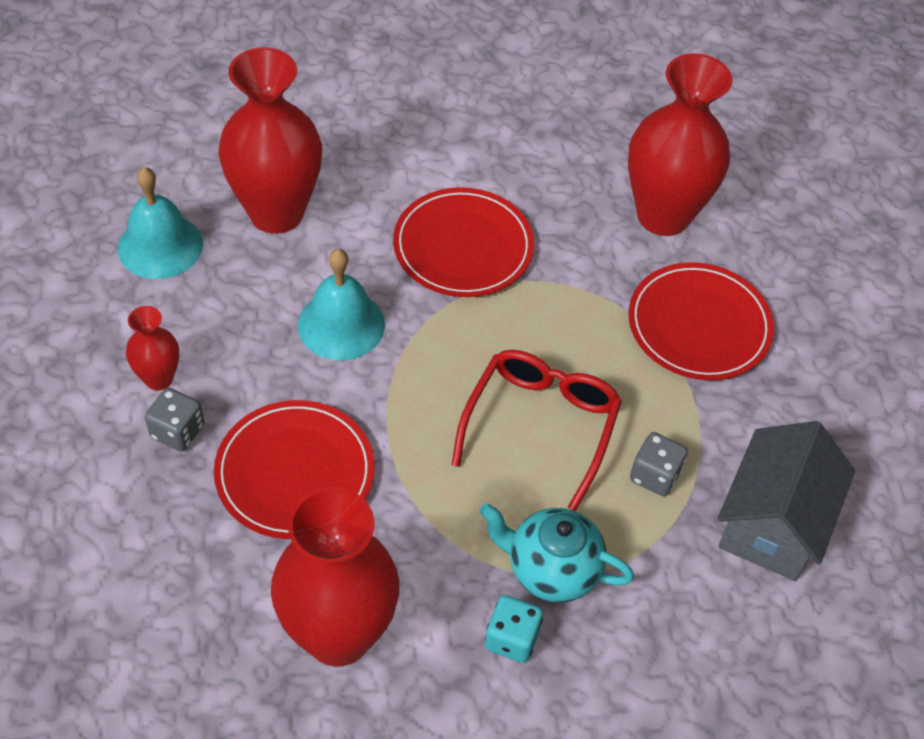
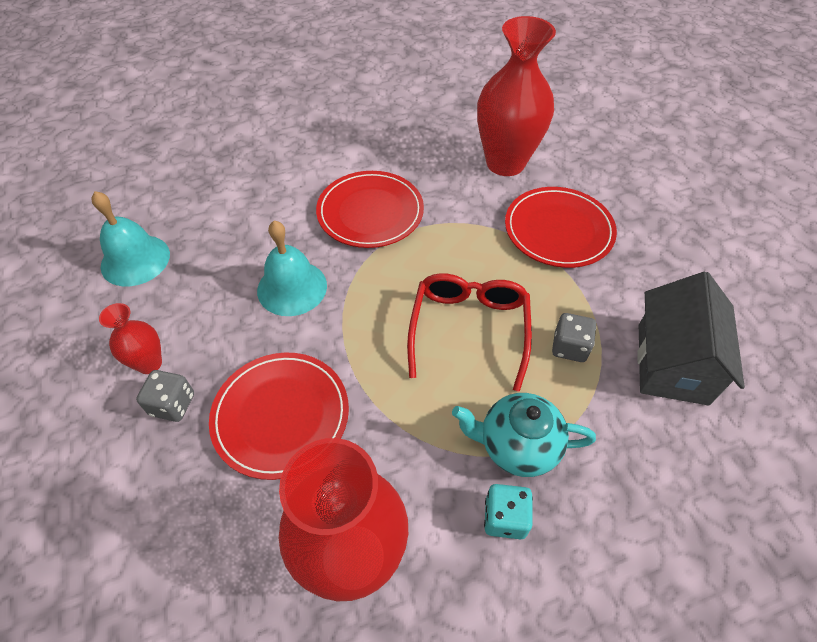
camera: 10 degrees left, 0 degrees up
red vase [218,47,322,234] -> none

